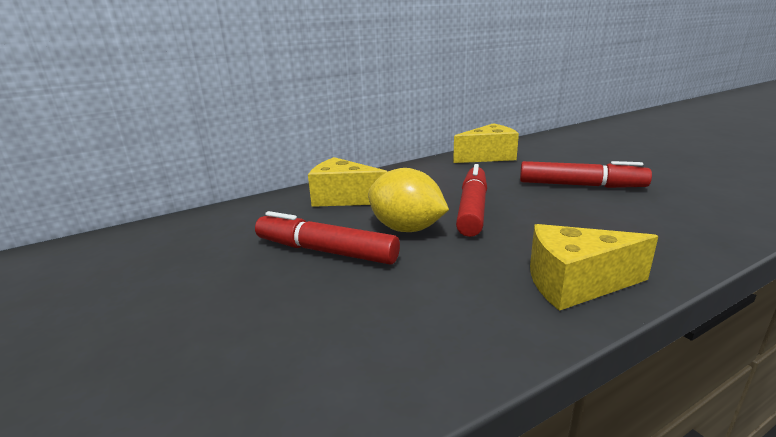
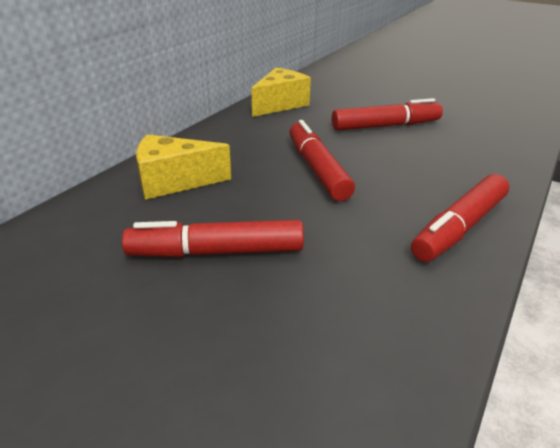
camera: 30 degrees left, 10 degrees up
yellow lemon [368,168,449,232] -> none
yellow cheese [530,224,659,311] -> red marker [411,174,509,262]

